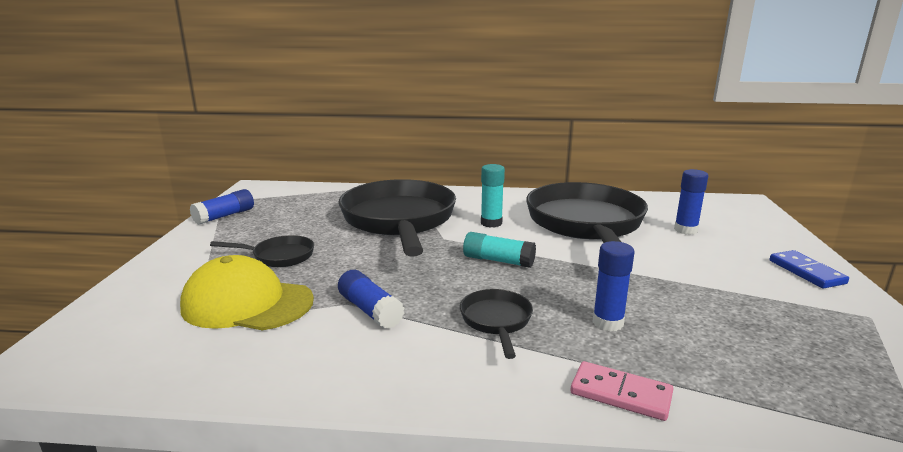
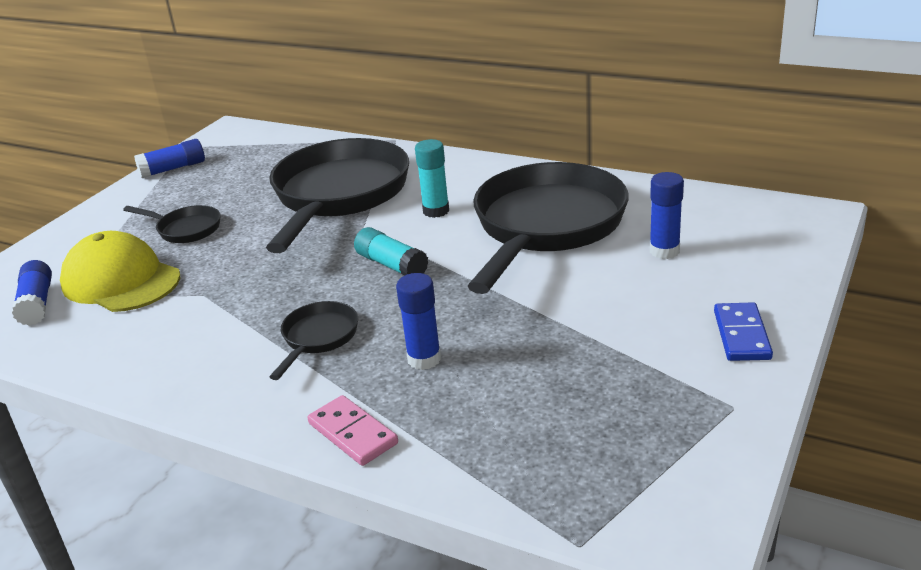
camera: 25 degrees right, 10 degrees up
blue glue stick [338,270,404,329] -> blue glue stick moved to [12,260,52,326]

